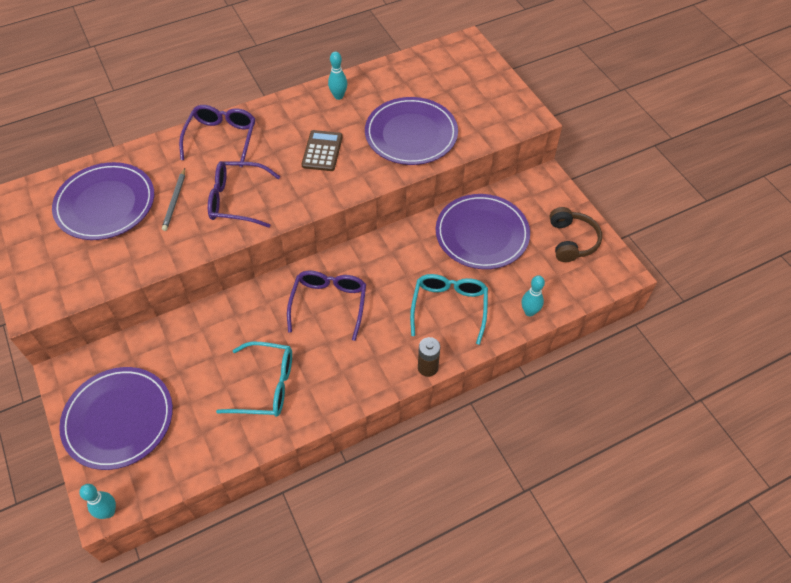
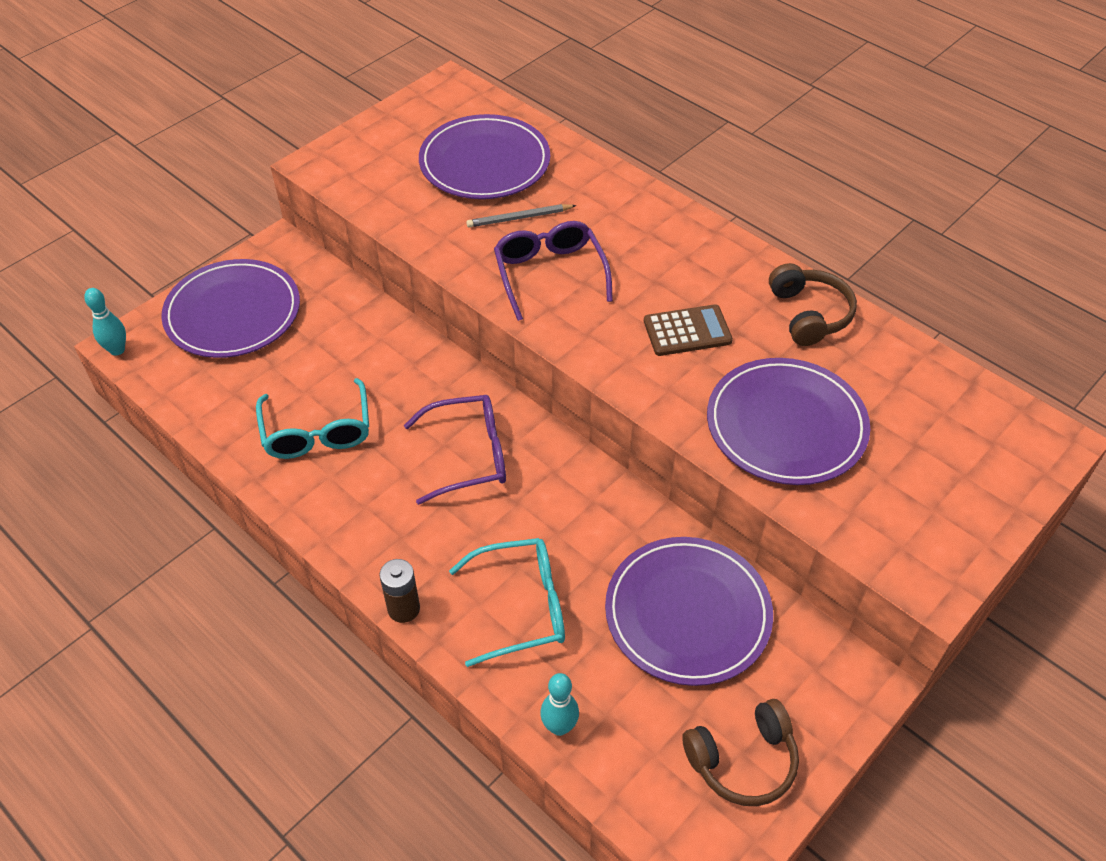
camera: 70 degrees right, 5 degrees down
purple glasses [179,105,255,167] -> none
turquoise bowling pin [328,52,347,100] -> brown headphones [769,263,857,346]

